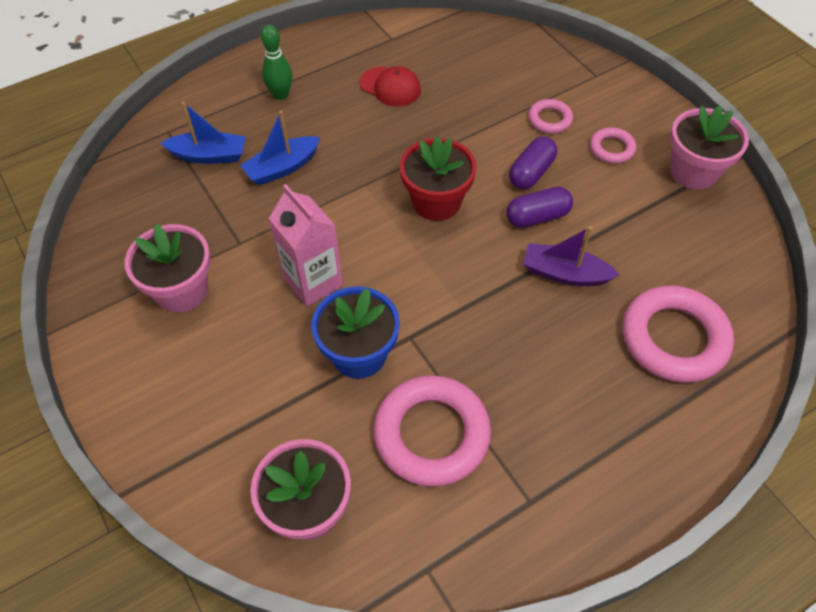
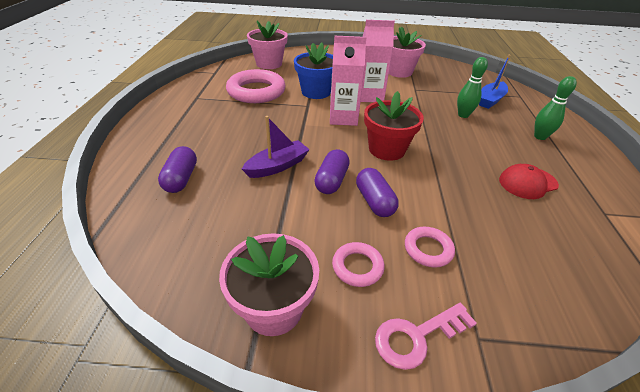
camera: 125 degrees right, 15 degrees down
blue boat [240,110,321,185] -> green bowling pin [457,57,488,118]
pink ring [622,285,734,383] -> purple capsule [158,146,197,193]
none -> pink carton [330,36,367,126]
none -> pink key [375,303,477,370]

